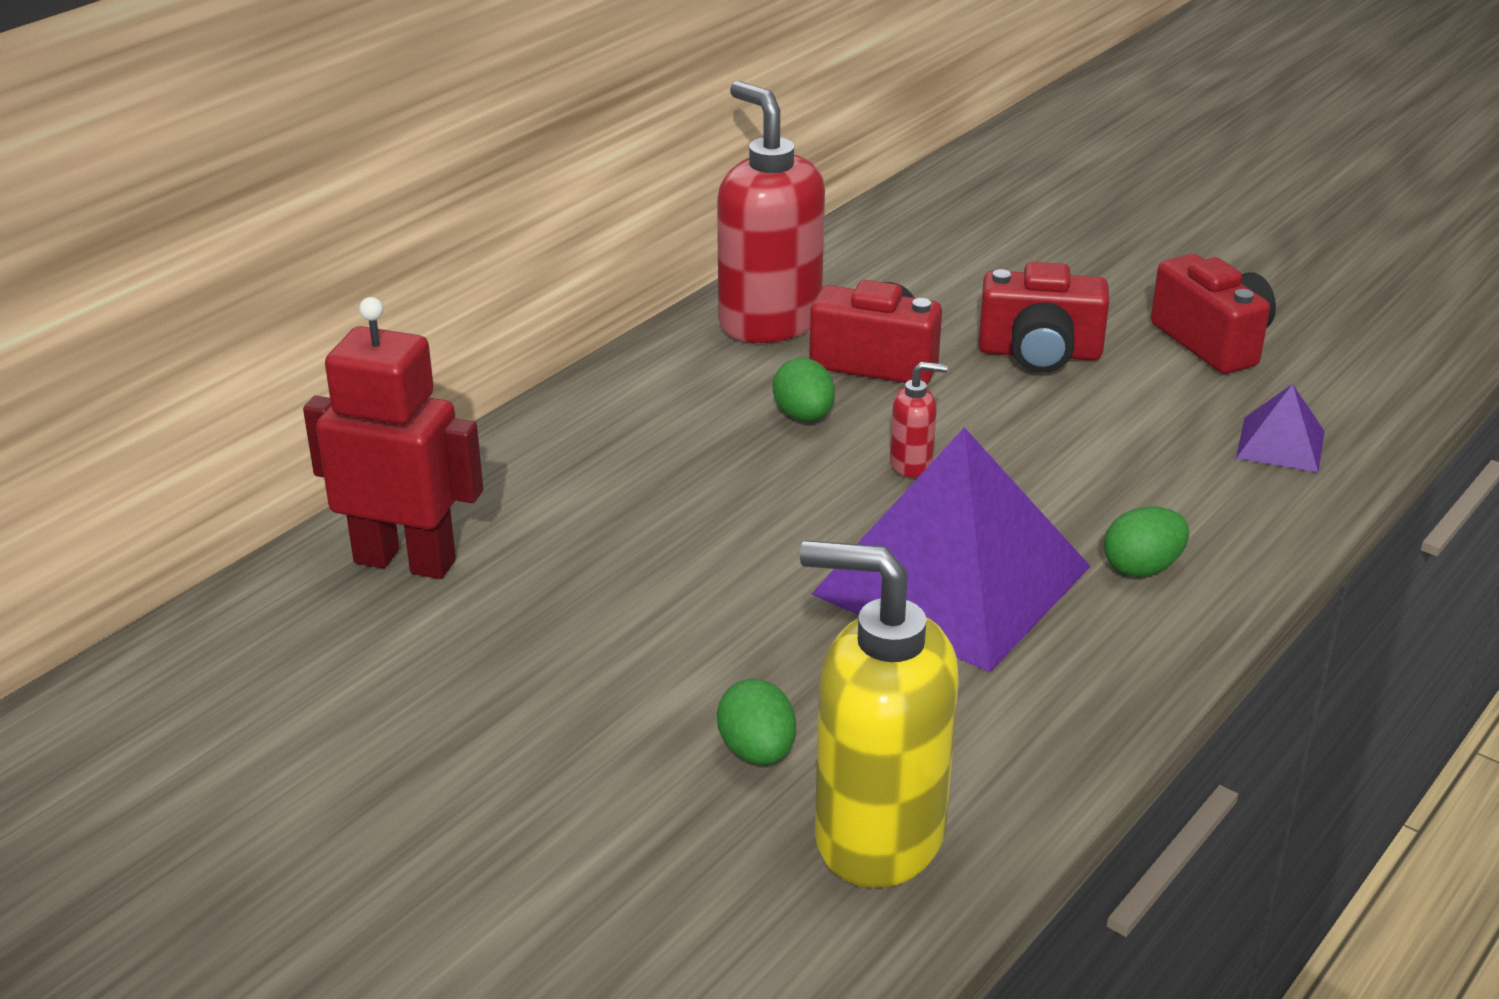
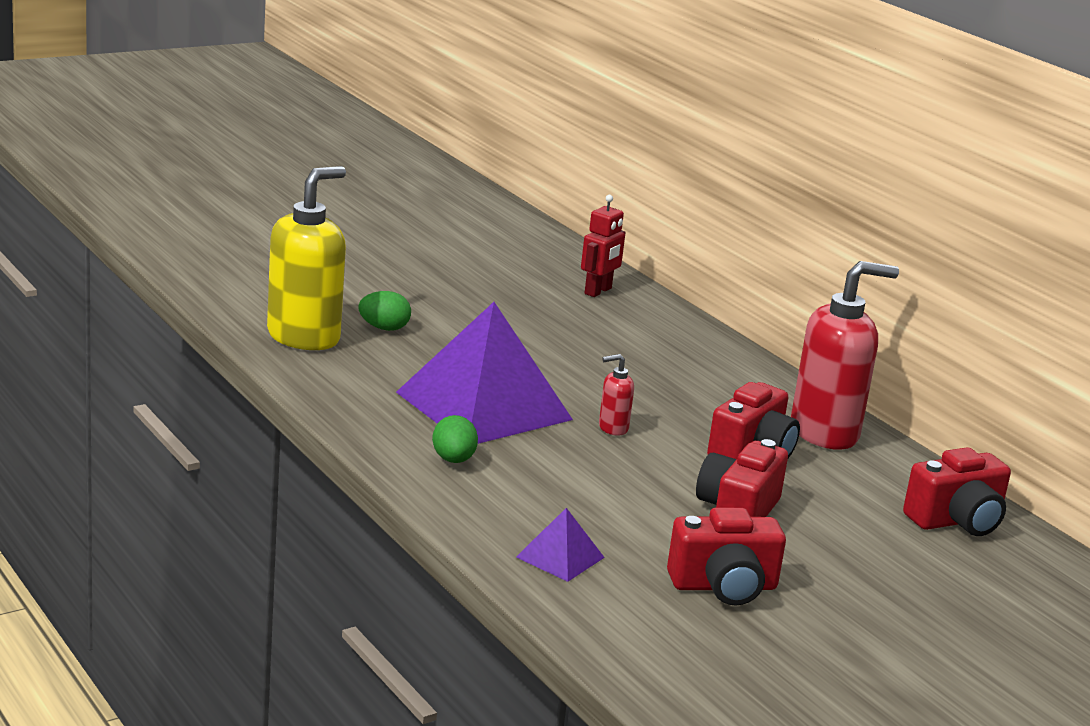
camera: 105 degrees right, 10 degrees down
red robot [303,297,483,579] -> red robot [581,195,626,297], size x0.63
green egg [773,358,835,421] -> none
red soap dispenser [890,362,947,478] -> red soap dispenser turned 60 degrees clockwise [599,354,634,436]
none -> red camera [903,447,1011,536]

